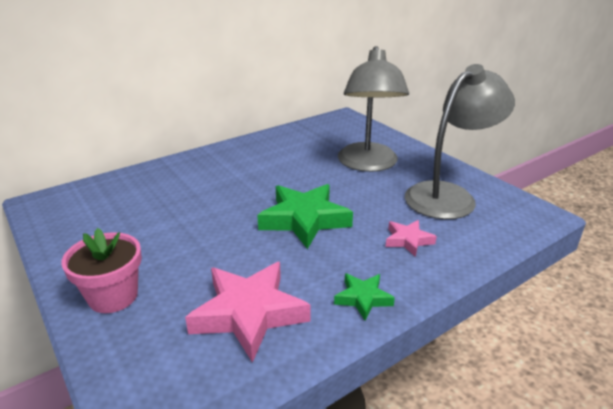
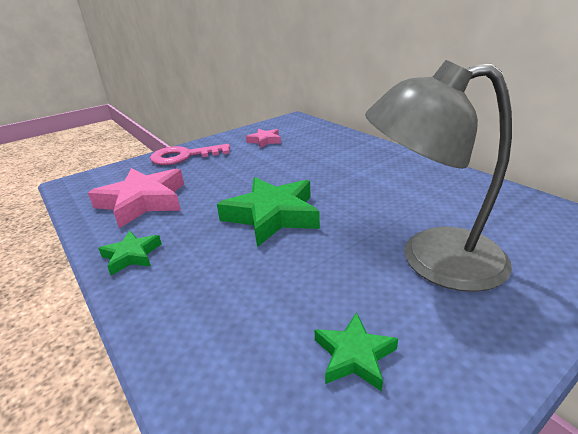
camera: 90 degrees right, 0 degrees up
pink flower pot [61,228,142,313] -> pink key [150,144,230,165]
pink star [386,220,437,257] -> pink star moved to [246,129,281,148]
grey lamp [405,64,515,219] -> green star [315,312,398,391]

